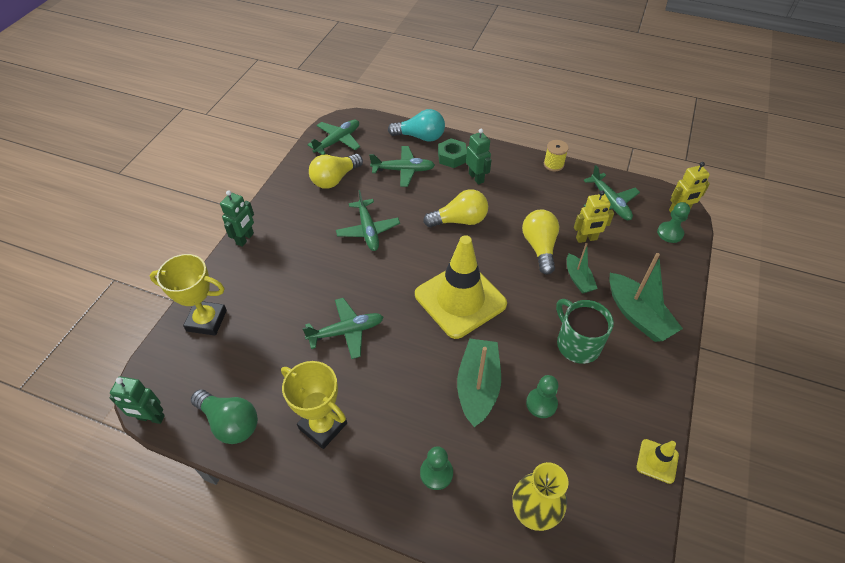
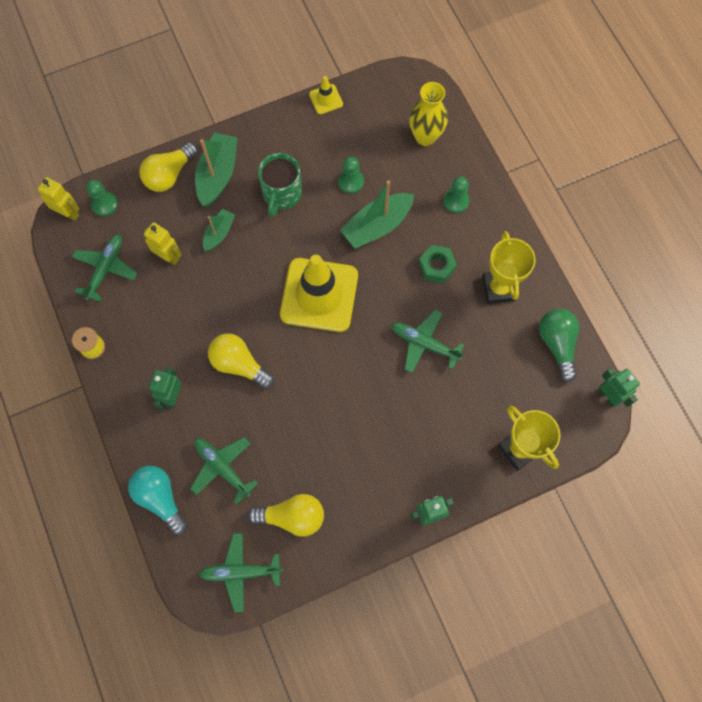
camera: 135 degrees left, 20 degrees up
green plane [336,190,400,251] -> none
green nut [438,138,467,168] -> green nut moved to [419,245,457,283]
yellow light bulb [522,209,559,274] -> yellow light bulb moved to [139,142,198,192]

